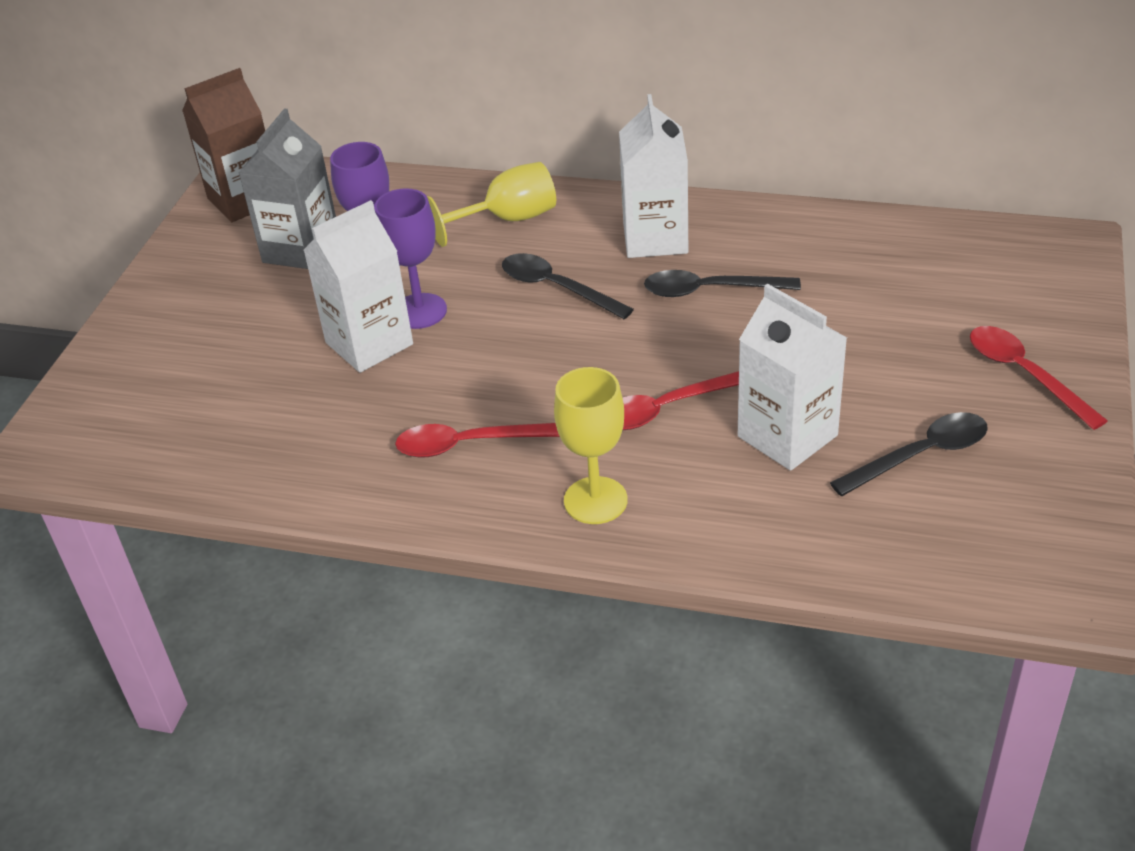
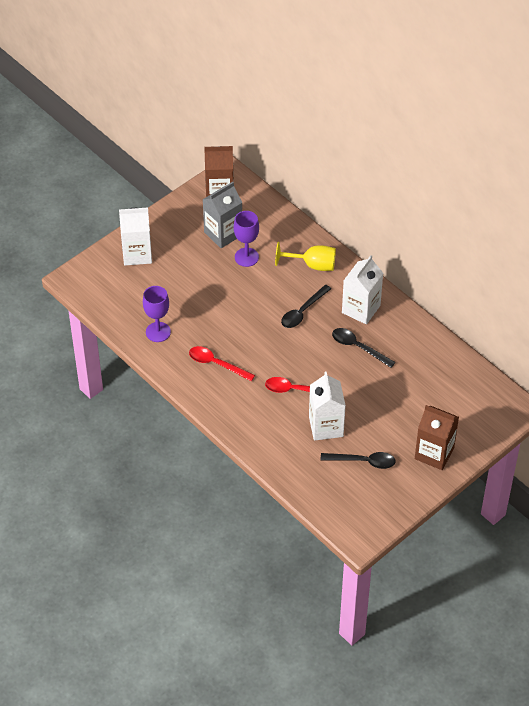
camera: 30 degrees right, 10 degrees up
white carton [303,200,413,373] -> white carton moved to [119,207,152,265]
purple goblet [374,188,447,329] -> purple goblet moved to [143,286,171,342]
black spoon [502,253,634,319] -> black spoon turned 120 degrees counterclockwise [281,285,331,328]
yellow goblet [554,367,628,524] -> none
red spoon [970,326,1108,430] -> brown carton [415,405,459,470]

